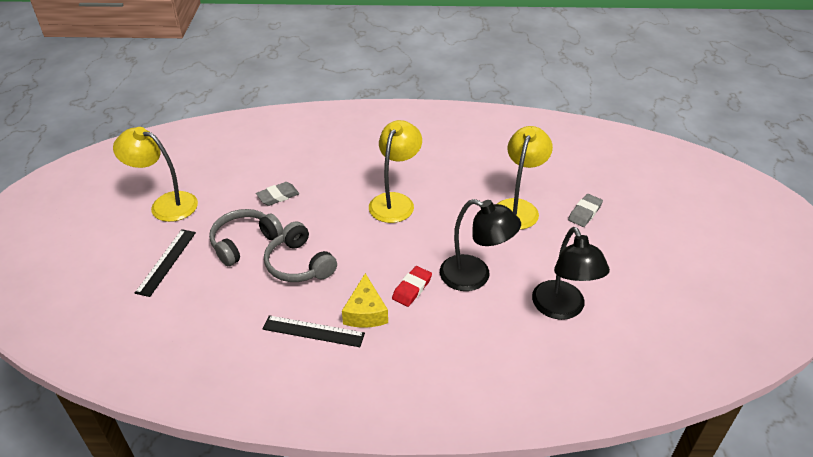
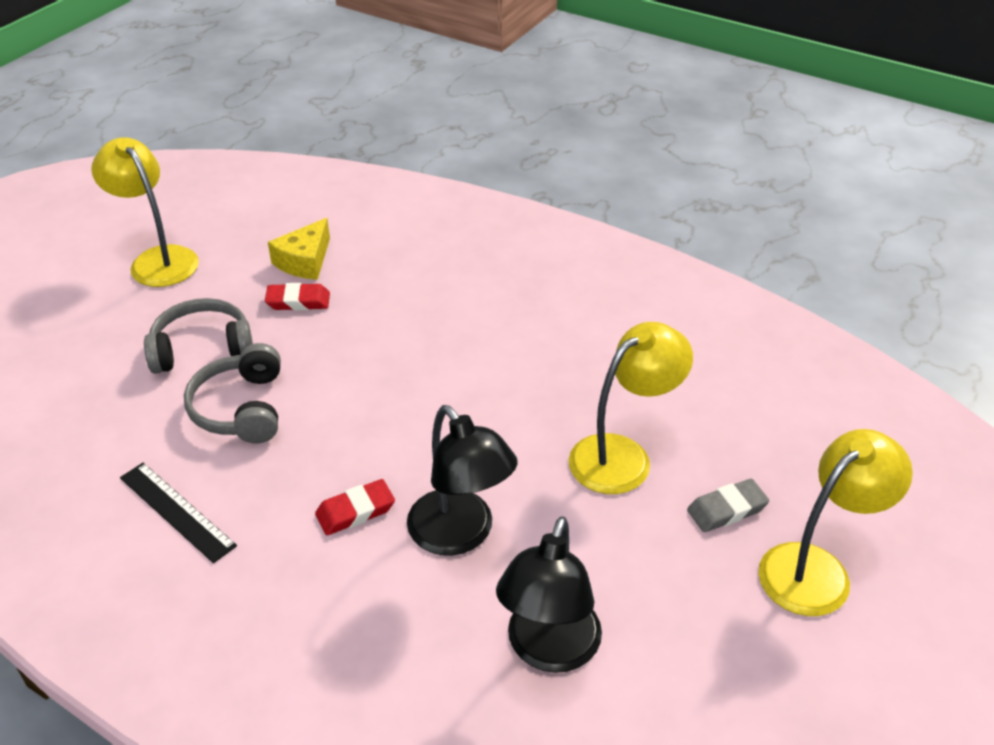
camera: 30 degrees right, 0 degrees up
black ruler [135,229,196,297] -> none
grey eraser [256,182,299,206] -> red eraser [265,283,330,311]
yellow cheese [342,273,388,328] -> yellow cheese moved to [268,218,330,280]
yellow lamp [369,120,422,223] -> yellow lamp moved to [758,429,913,616]

